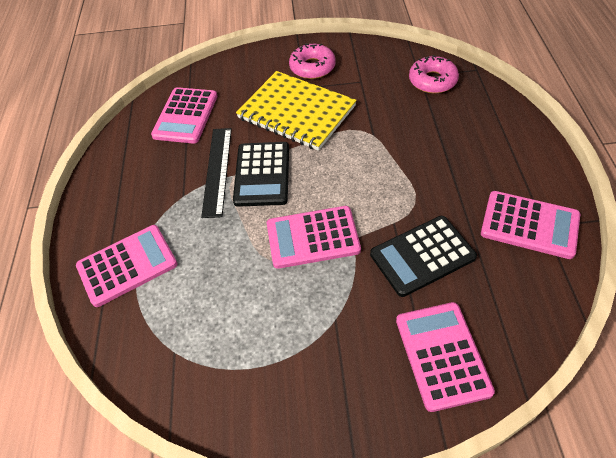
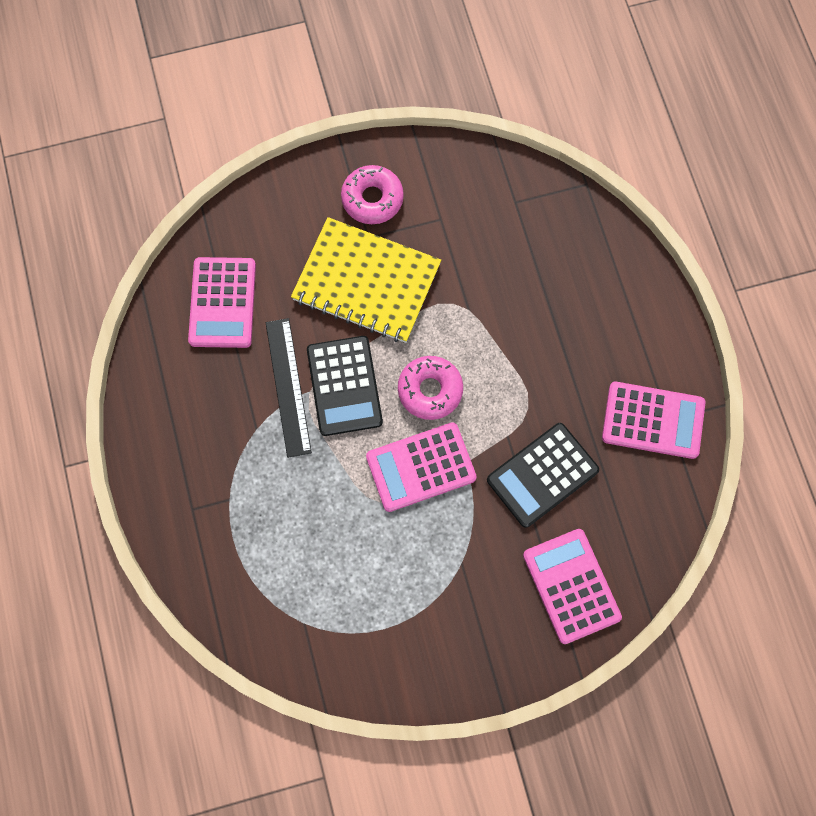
camera: 15 degrees left, 20 degrees up
pink calculator [76,225,177,307] -> none
pink donut [409,55,459,94] -> pink donut moved to [398,356,463,420]

